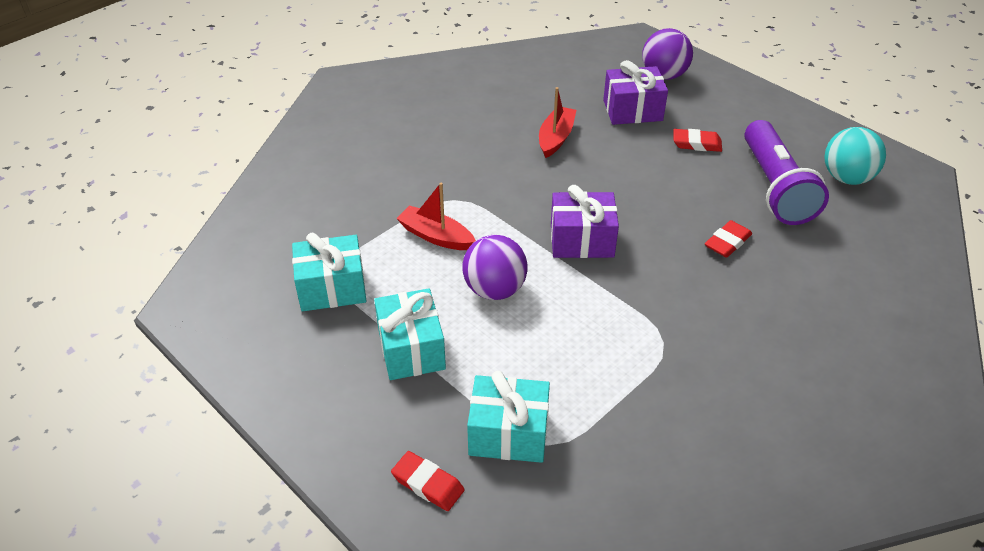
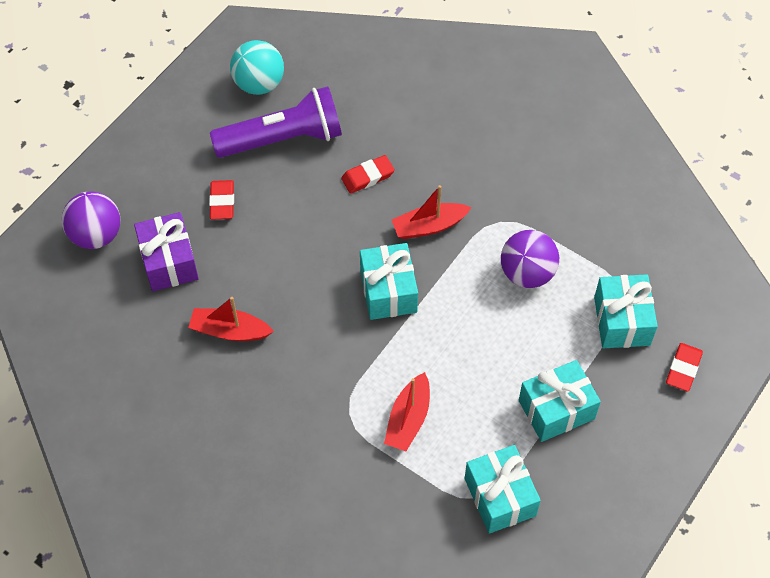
camera: 100 degrees left, 15 degrees up
purple ball [462,235,528,300] -> purple ball moved to [501,230,559,288]
purple gift [551,185,619,258] -> turquoise gift [360,243,418,320]
red eraser [705,220,752,258] -> red eraser turned 60 degrees counterclockwise [341,155,395,194]
none -> red boat [392,185,472,239]

